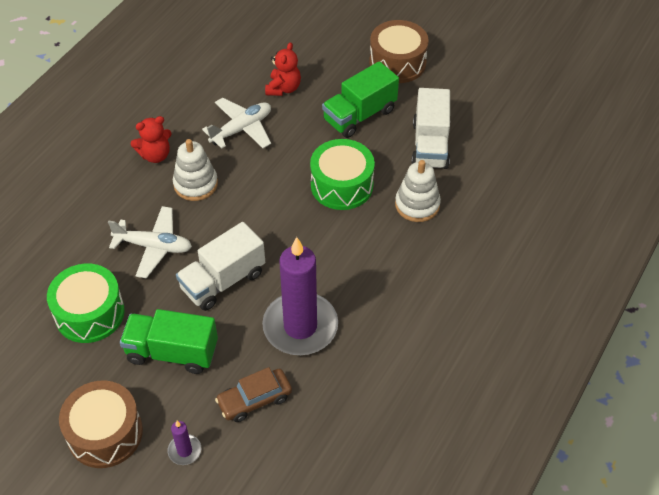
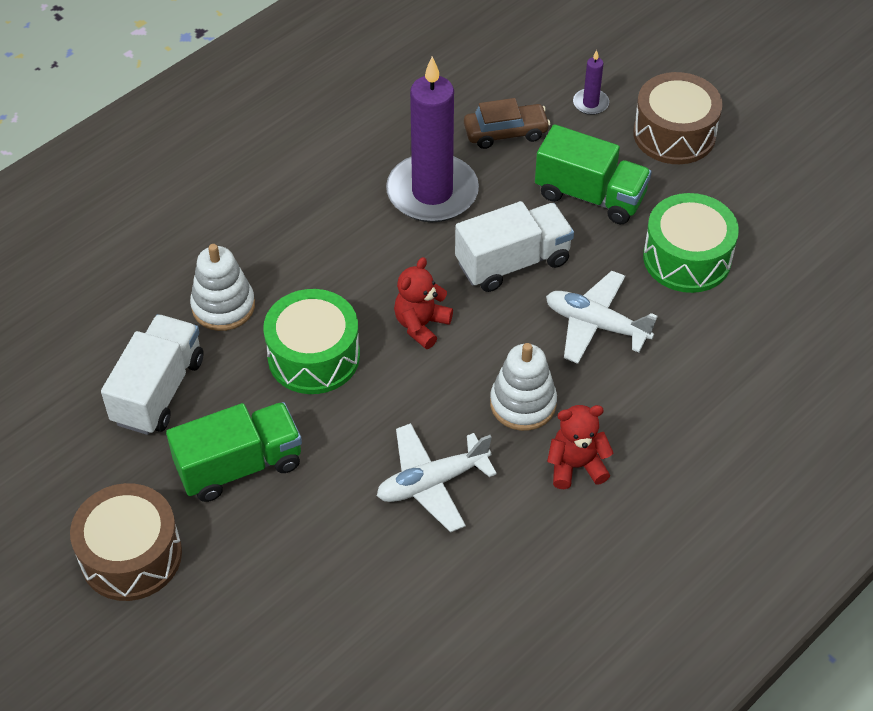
camera: 165 degrees left, 0 degrees up
red teddy bear [265,42,301,96] -> red teddy bear moved to [394,257,453,349]

